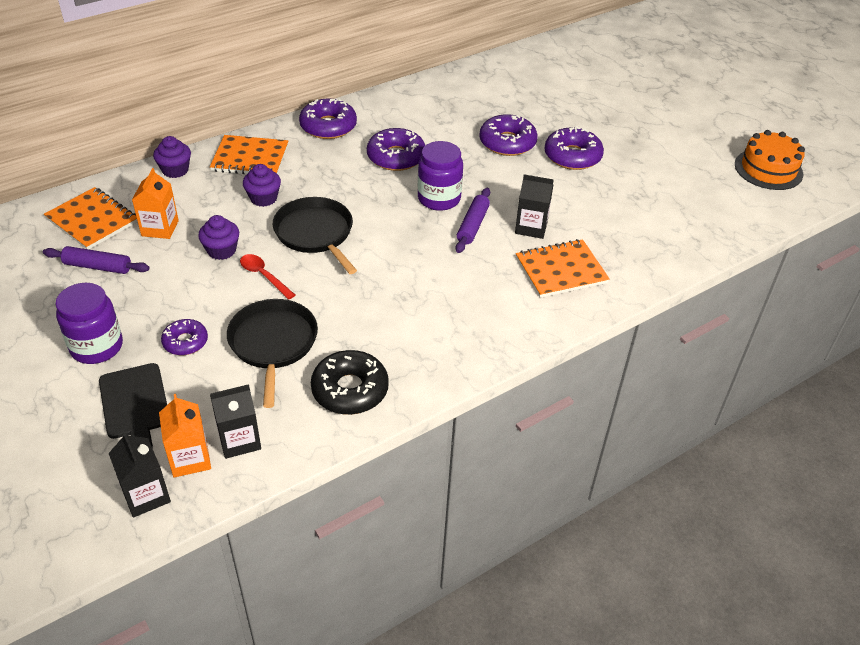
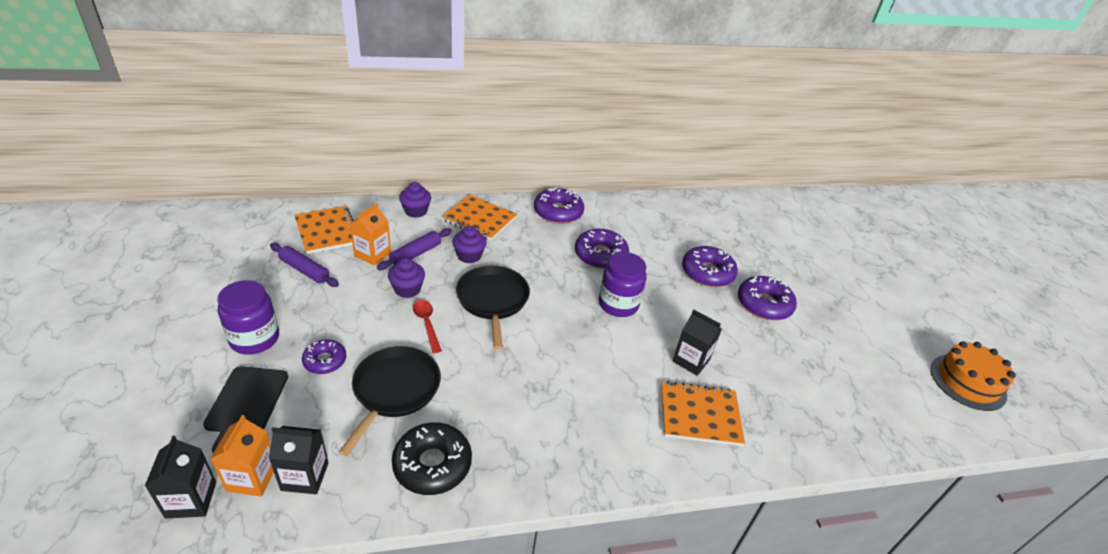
camera: 20 degrees right, 5 degrees down
purple rolling pin [456,188,490,253] -> purple rolling pin moved to [377,228,452,270]

